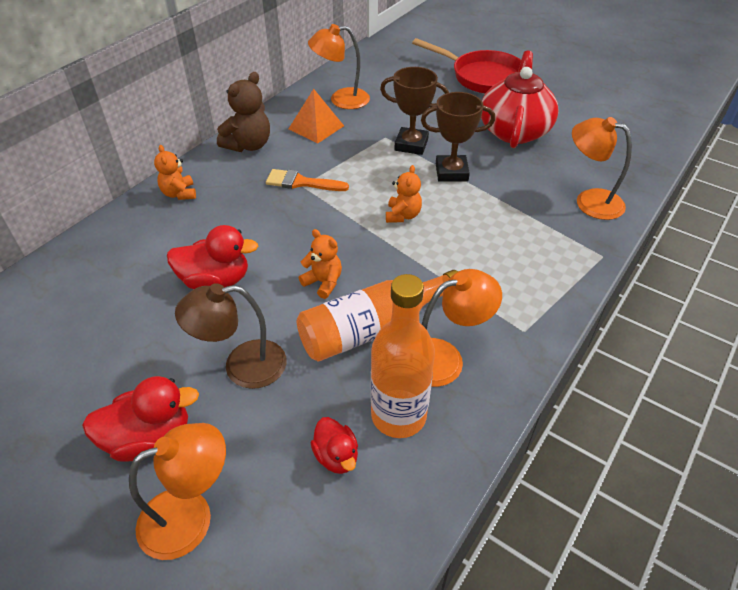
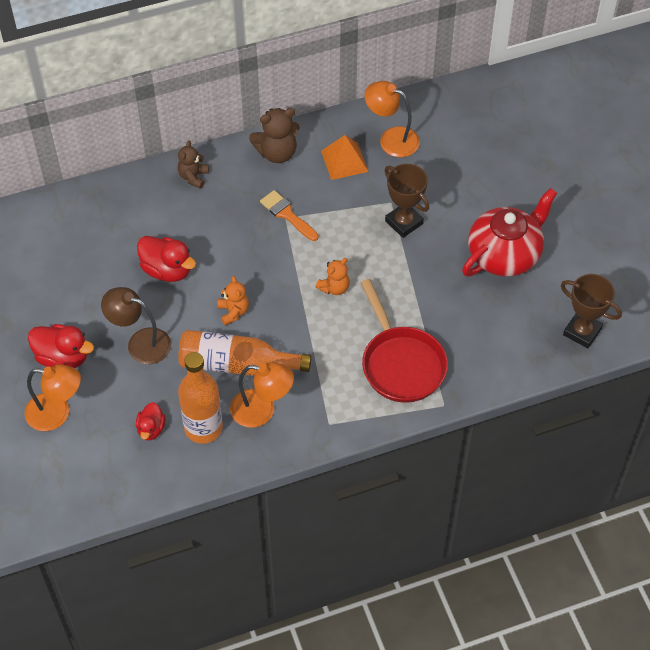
camera: 35 degrees right, 10 degrees up
orange teddy bear [154,145,196,200] -> brown teddy bear [178,140,209,189]
red pan [412,38,521,94] -> red pan moved to [360,279,448,403]
brown trophy [421,92,495,182] -> brown trophy moved to [561,274,622,348]
orange lamp [572,117,632,220] -> none

